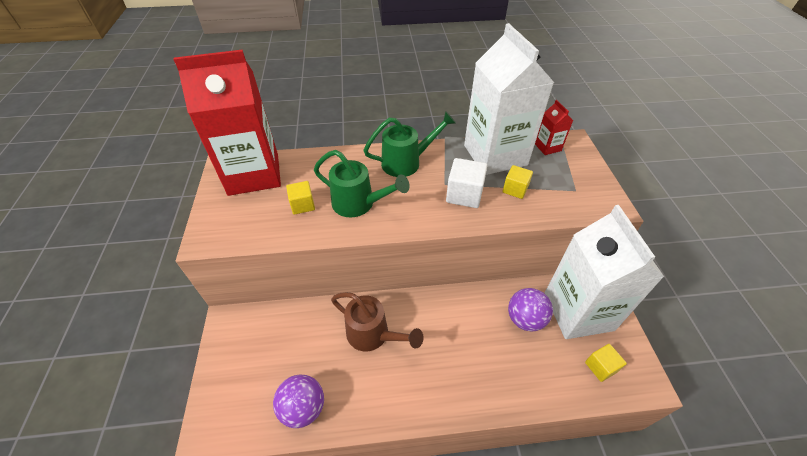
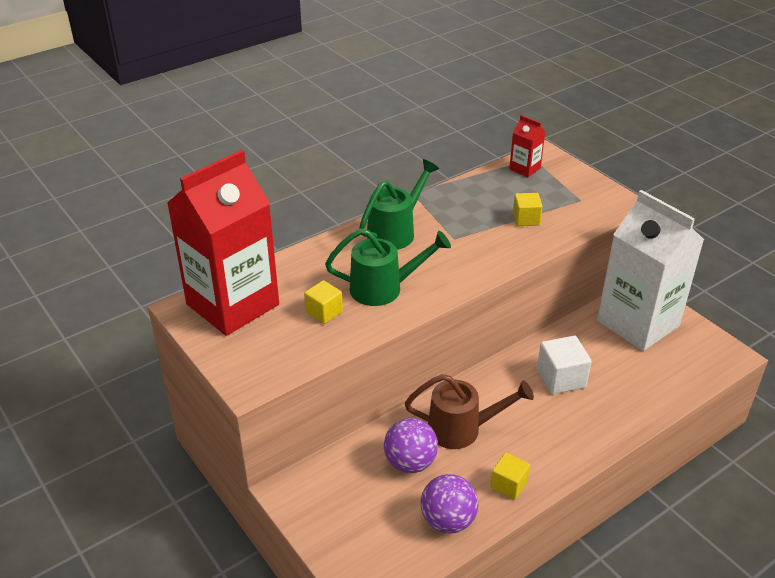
camera: 30 degrees left, 10 degrees down
white cube [446,158,487,208] -> white cube moved to [537,336,592,394]
white carton [464,23,554,175] -> none
purple ball [508,288,553,331] -> purple ball moved to [384,418,438,473]
yellow cube [585,344,627,382] -> yellow cube moved to [490,453,530,500]

